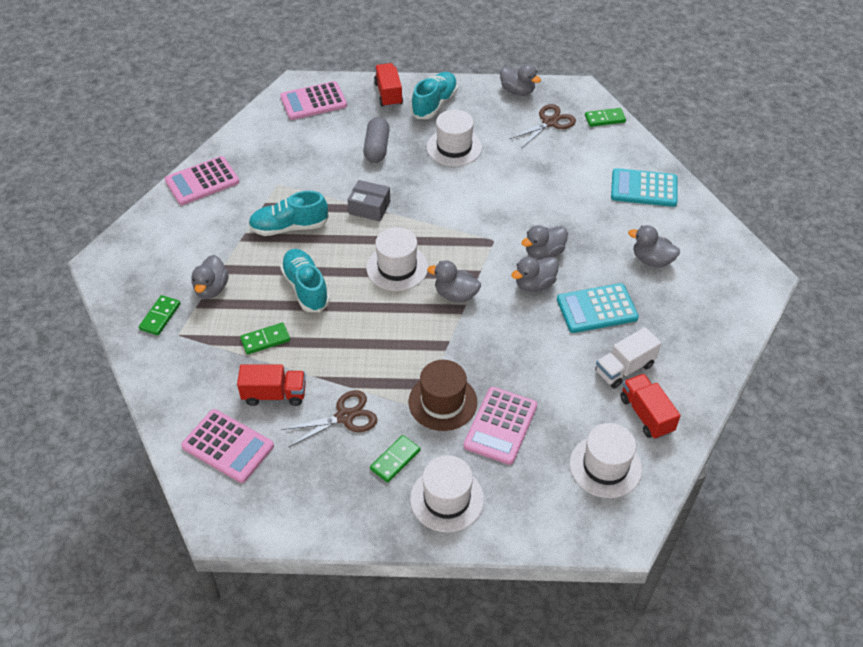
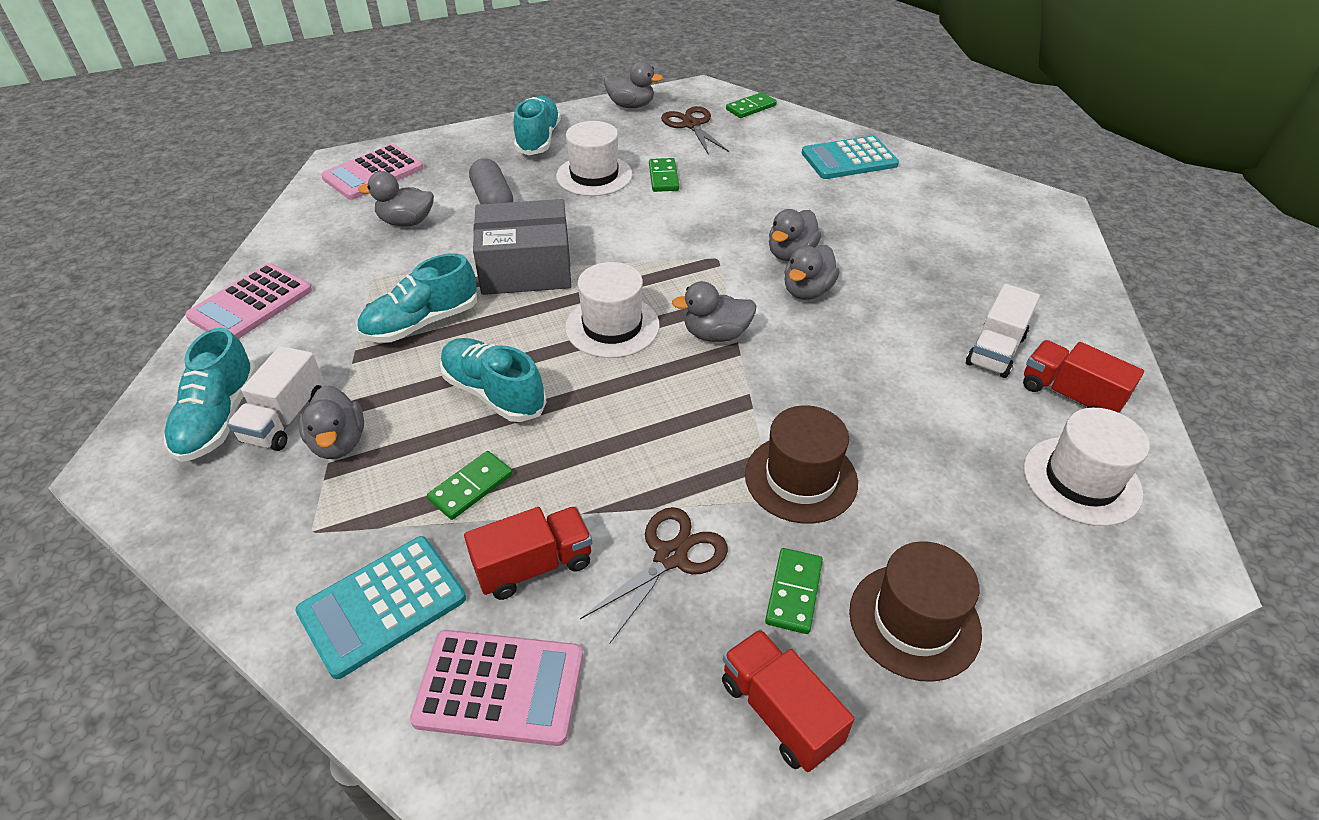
camera: 25 degrees left, 5 degrees down
green domino [139,295,181,335] -> green domino moved to [649,158,679,192]
grey box [348,180,390,221] -> grey box [473,199,572,295], size x1.75
red truck [374,63,403,107] -> red truck moved to [722,629,854,772]
white hat [410,455,484,532] -> brown hat [849,541,982,682]
pink calculator [464,387,537,465] -> none
brown scissors [510,104,576,148] -> brown scissors turned 45 degrees counterclockwise [661,106,729,155]
turquoise calculator [557,283,639,333] -> turquoise calculator moved to [295,536,466,679]
grey duck [628,225,680,268] -> grey duck moved to [358,171,434,227]
none -> turquoise shoe [164,328,257,462]
none -> white truck [227,346,324,451]

